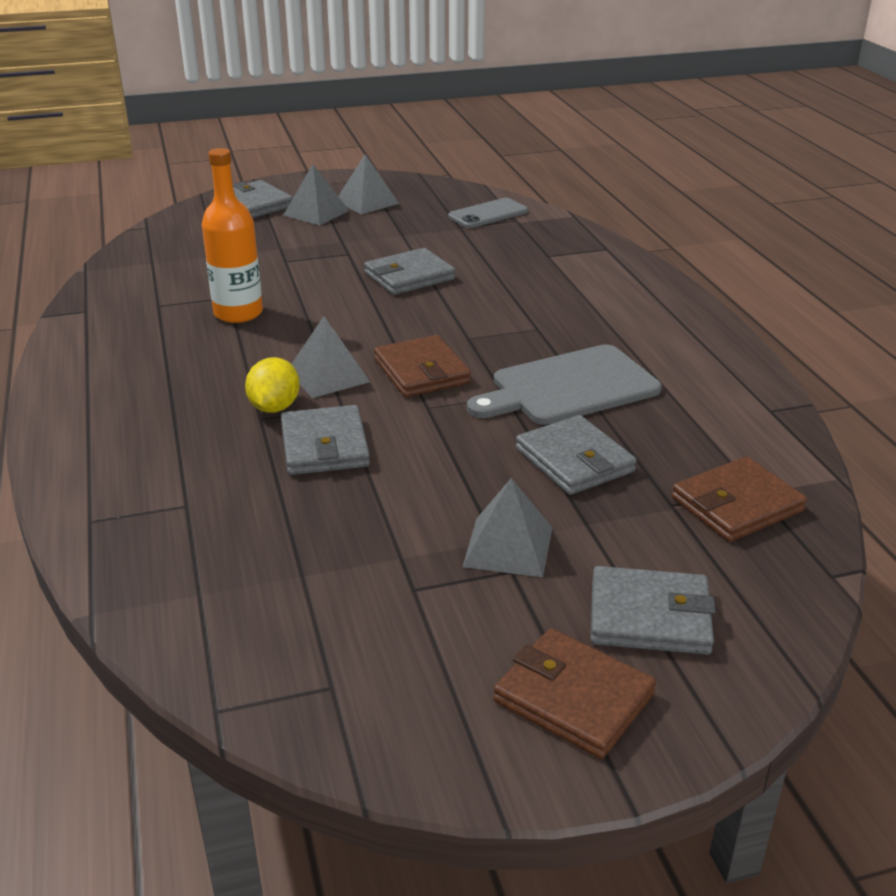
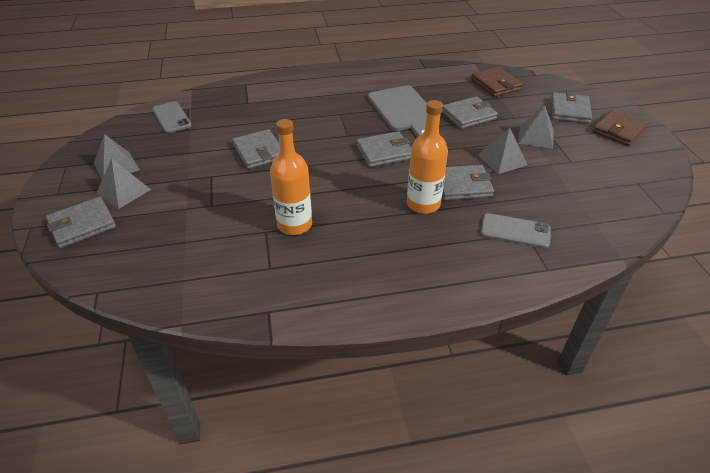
camera: 85 degrees left, 10 degrees up
yellow lemon [245,357,300,413] -> orange bottle [407,100,448,214]
grey pyramid [292,316,370,398] -> grey pyramid moved to [478,128,528,174]
brown wallet [374,335,471,397] -> grey wallet [357,131,411,167]
none -> grey phone [481,213,551,248]

